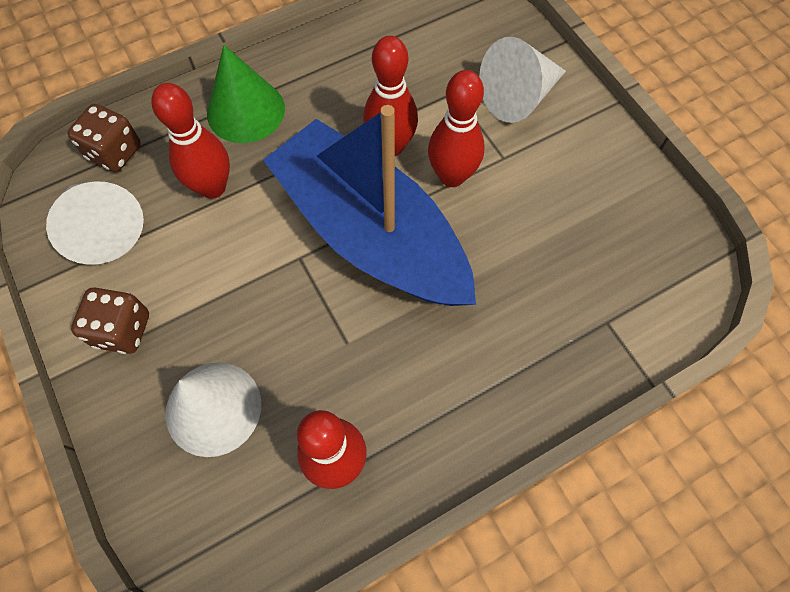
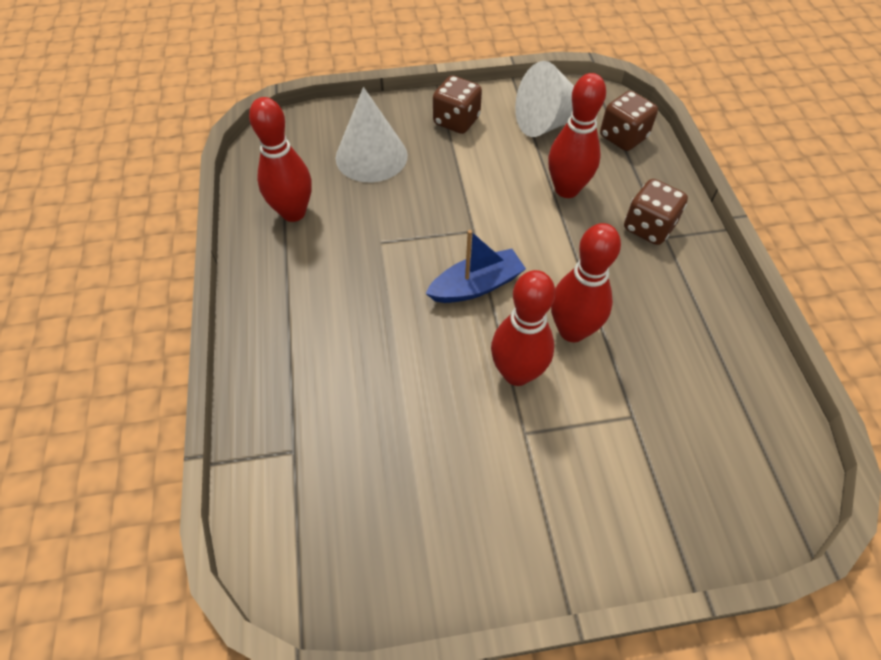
camera: 110 degrees right, 10 degrees down
green cone [207,45,285,143] -> brown dice [624,179,688,245]
blue boat [263,105,476,306] -> blue boat [426,230,526,303], size x0.42
white cone [479,37,566,123] -> none

